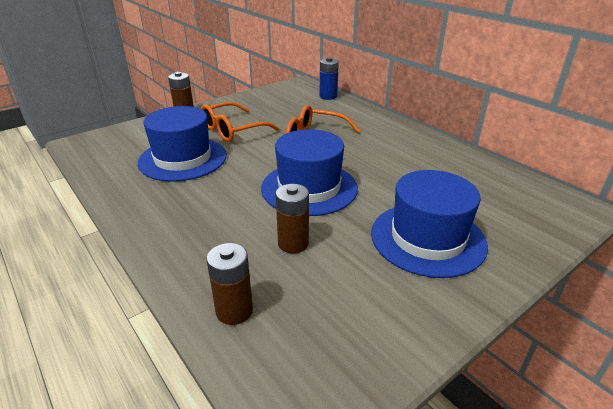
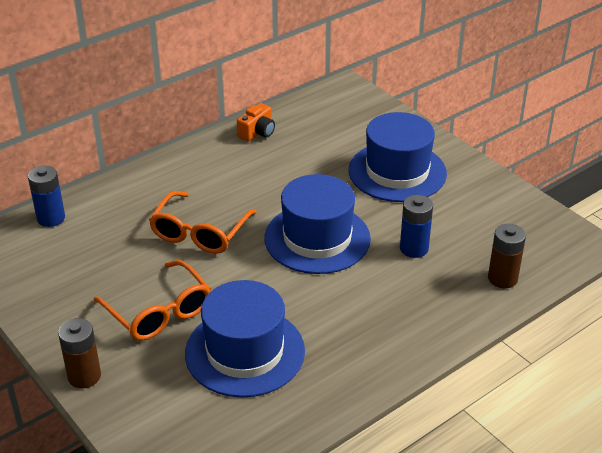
camera: 90 degrees left, 5 degrees up
brown battery [276,184,309,254] -> blue battery [400,195,433,258]
none -> orange camera [237,103,275,142]

